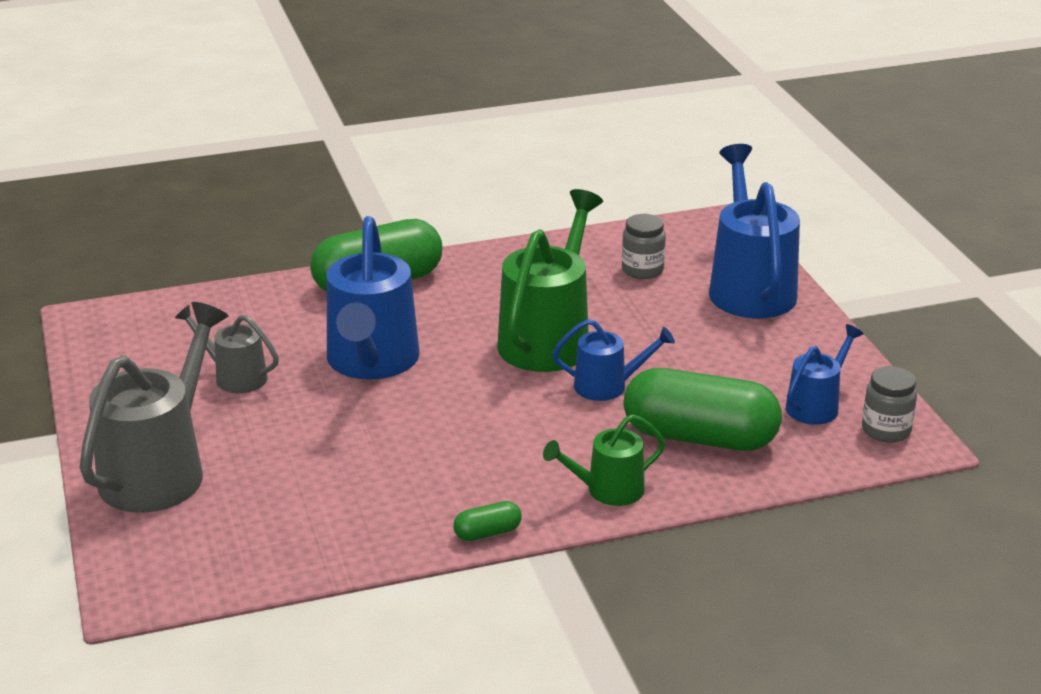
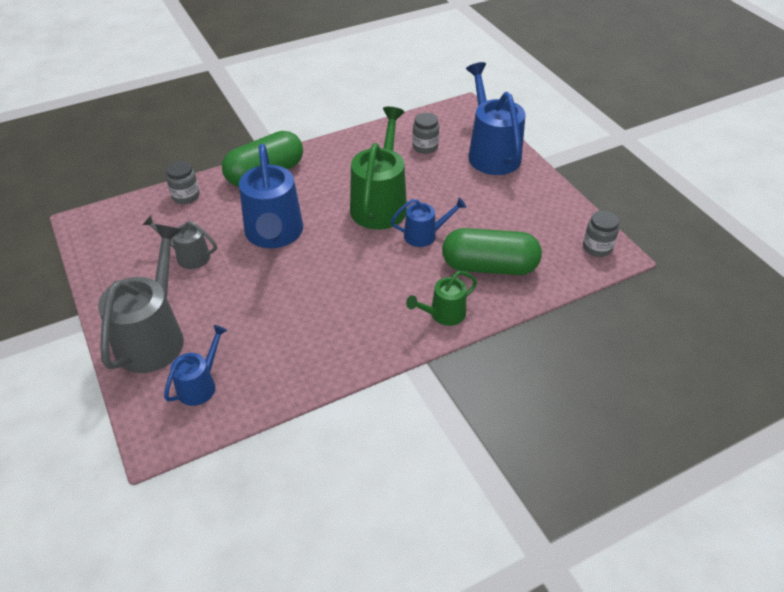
camera: 10 degrees left, 15 degrees up
green capsule [453,501,522,541] -> none
blue watering can [786,324,863,425] -> blue watering can moved to [164,325,228,406]
none -> grey jar [166,160,200,204]

